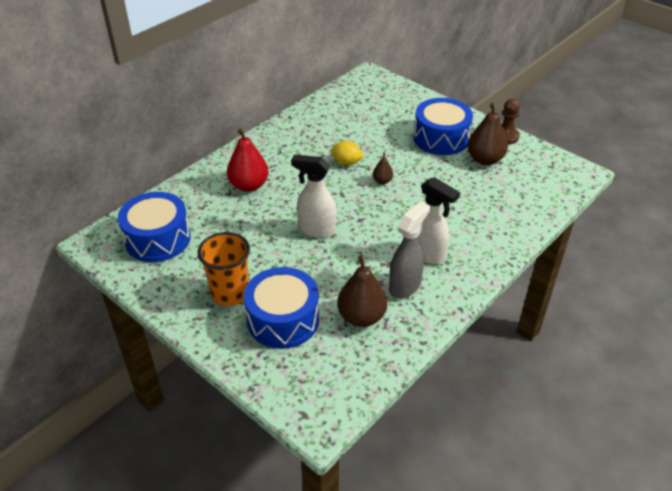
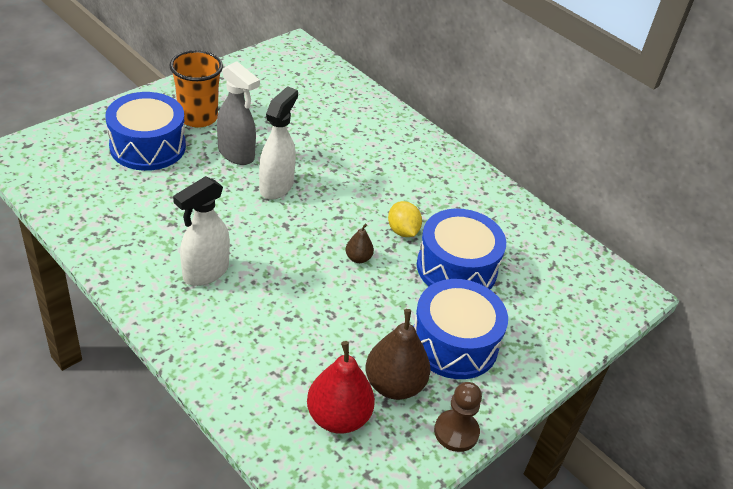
camera: 90 degrees right, 0 degrees up
blue drum [118,192,191,262] -> blue drum moved to [417,208,506,289]
red pear [227,128,269,192] -> red pear moved to [307,341,375,434]
yellow lemon [331,141,364,165] -> yellow lemon turned 45 degrees counterclockwise [388,201,422,237]
brown pear [337,255,387,327] -> none
grey spray bottle [389,201,430,298] -> grey spray bottle moved to [217,61,260,165]

